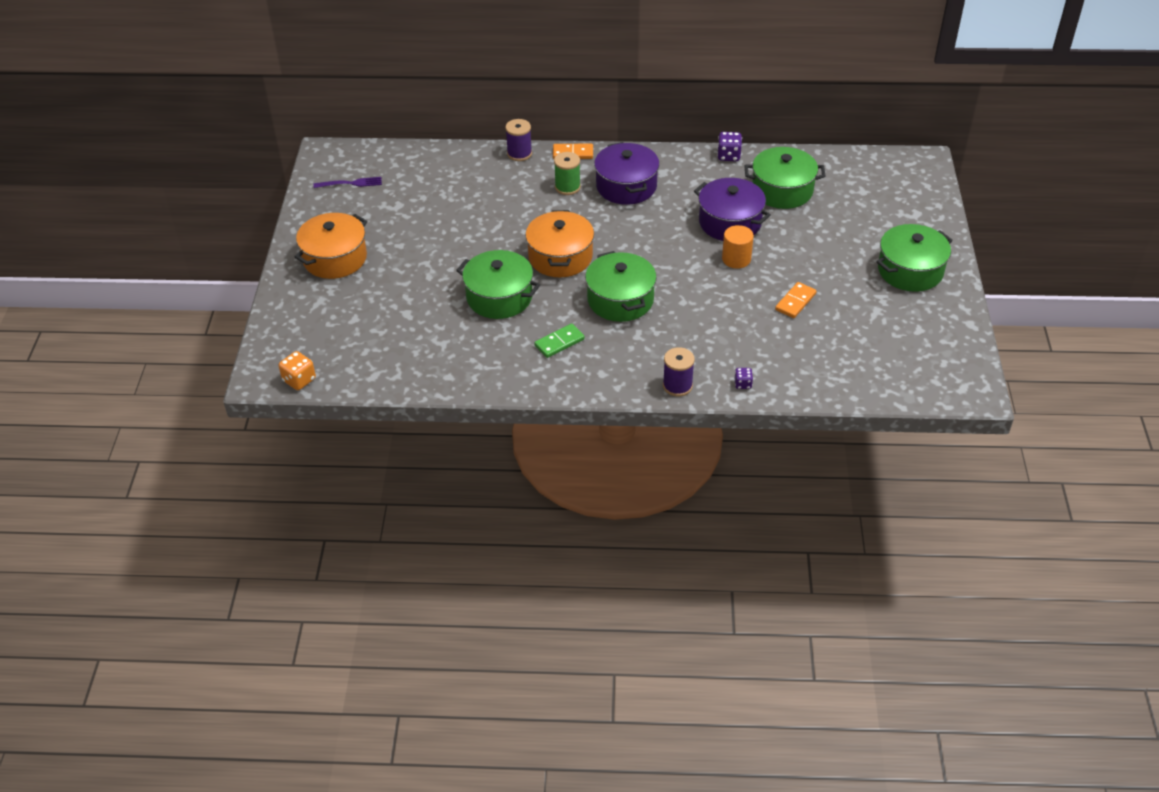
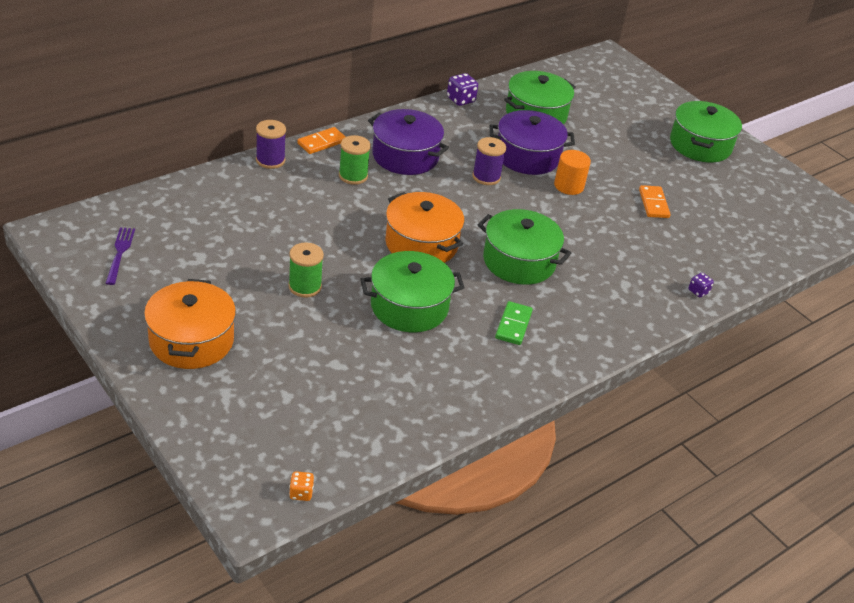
camera: 45 degrees left, 5 degrees down
orange dice [279,351,316,390] -> orange dice [289,471,314,501], size x0.62
purple fork [313,177,382,188] -> purple fork turned 45 degrees counterclockwise [105,227,135,285]
purple spool [663,347,695,397] -> purple spool moved to [472,137,506,185]
none -> green spool [288,242,324,298]

